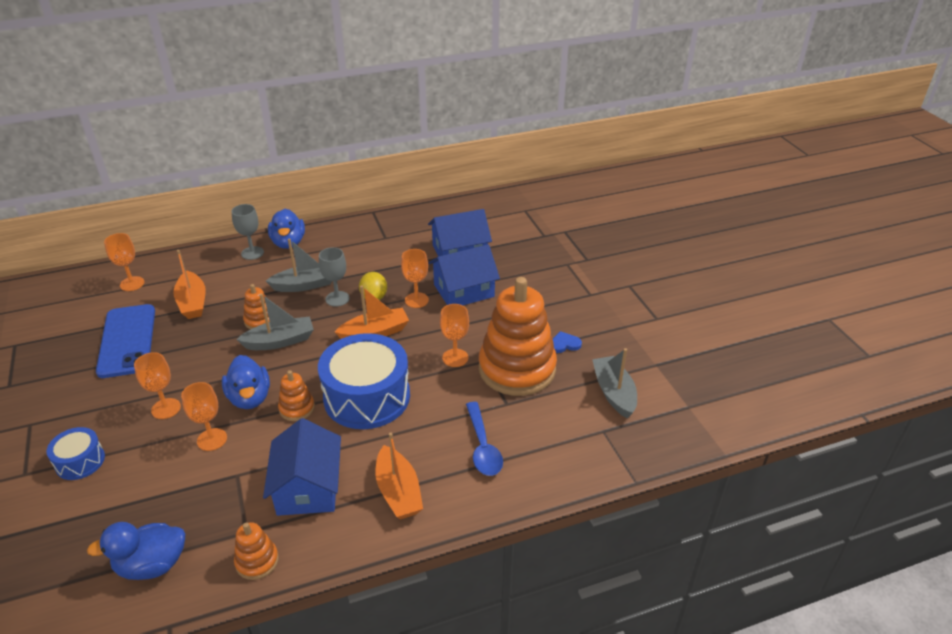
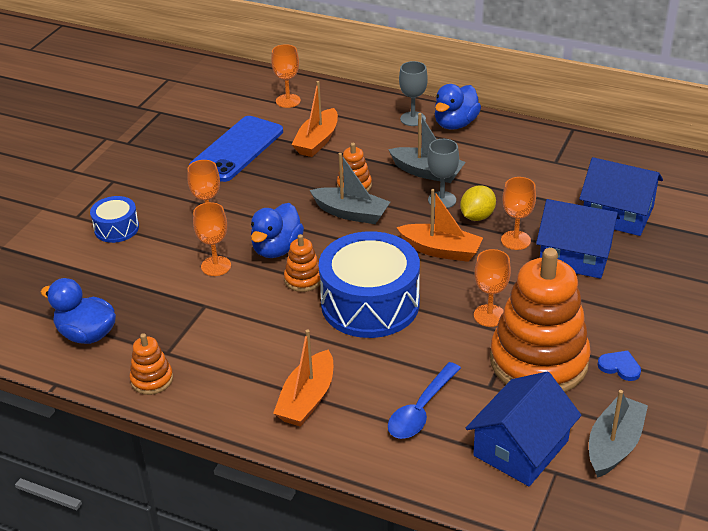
camera: 45 degrees right, 0 degrees up
blue house [263,418,341,516] -> blue house moved to [466,372,581,486]

